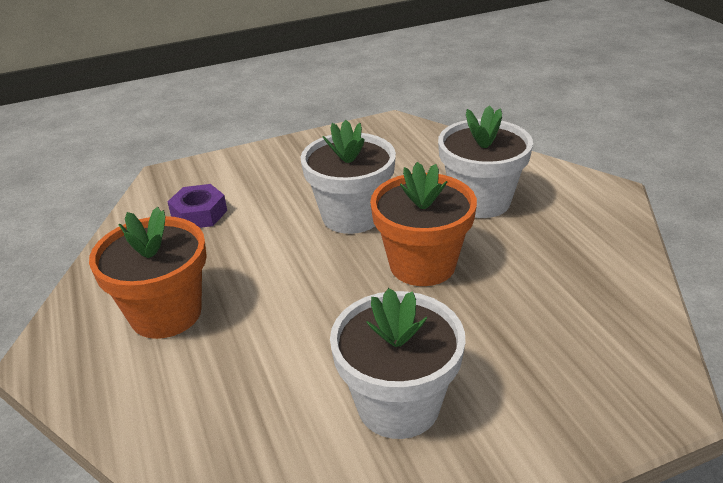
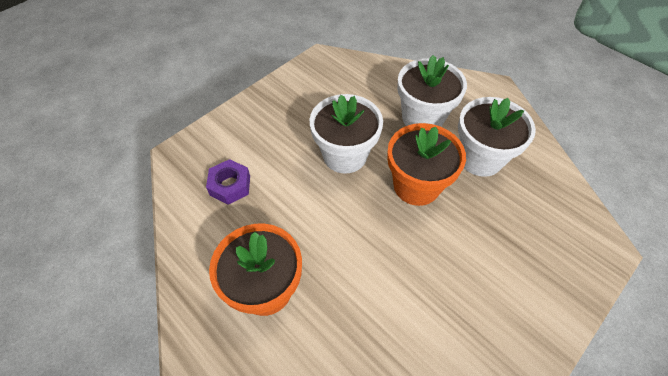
camera: 25 degrees left, 20 degrees up
white flower pot [330,288,466,439] -> white flower pot moved to [458,97,536,177]

